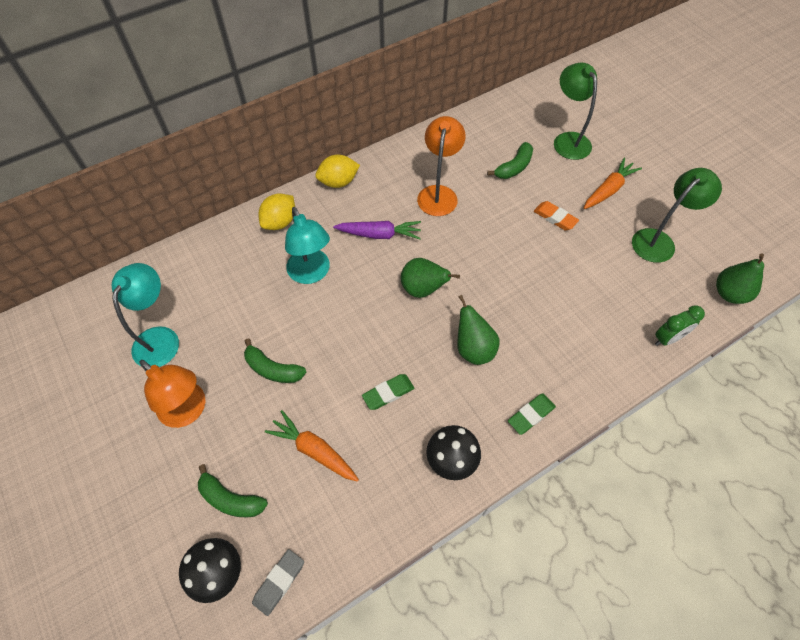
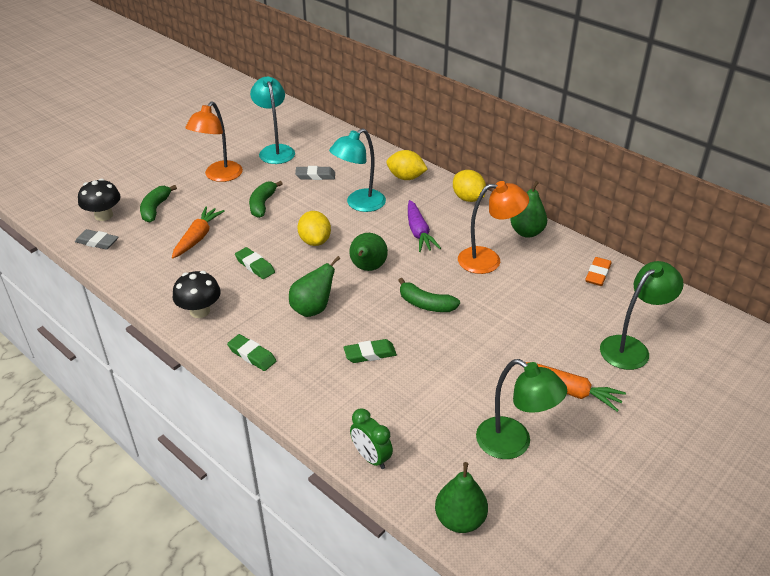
camera: 75 degrees right, 20 degrees down
turquoise lamp [112,263,179,367] -> turquoise lamp turned 105 degrees counterclockwise [250,76,295,164]
green banana [487,142,533,179] -> green banana moved to [398,278,460,312]
orange eraser [534,201,579,230] -> orange eraser moved to [585,257,611,286]
none -> grey eraser [295,166,335,180]
none -> yellow lemon [297,211,331,246]
none -> green eraser [343,339,397,363]
none -> green pear [510,181,547,238]

